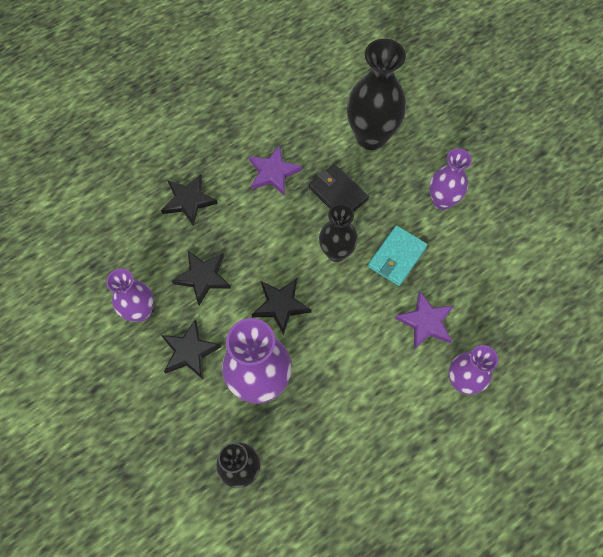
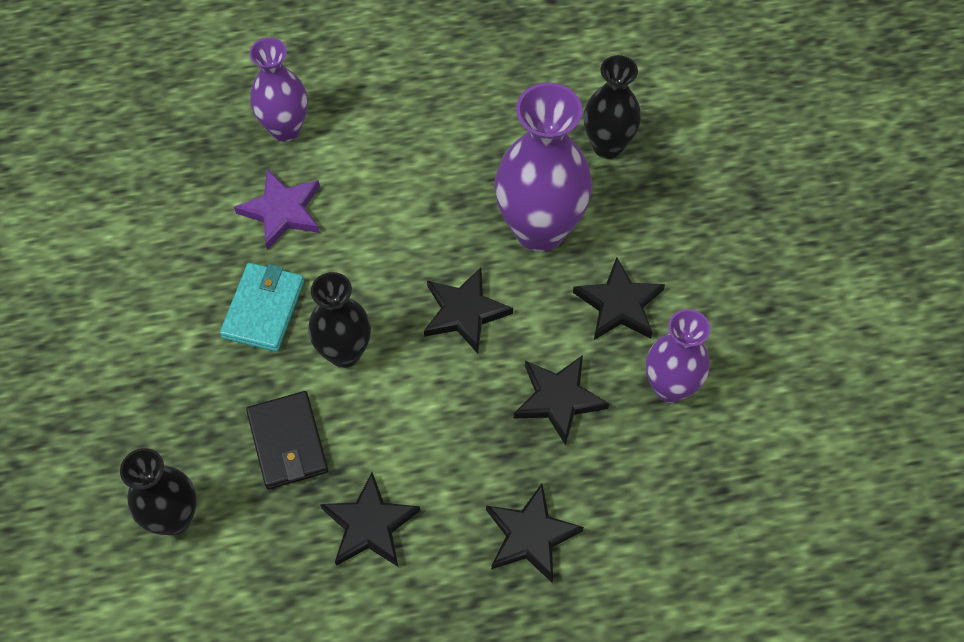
camera: 155 degrees left, 5 degrees down
purple star [249,145,302,196] -> black star [320,472,420,567]
black vase [347,39,406,150] -> black vase [120,448,197,535], size x0.62
turquoise wallet [368,225,427,286] -> turquoise wallet turned 45 degrees counterclockwise [220,263,304,352]
purple vase [429,148,472,210] -> none

